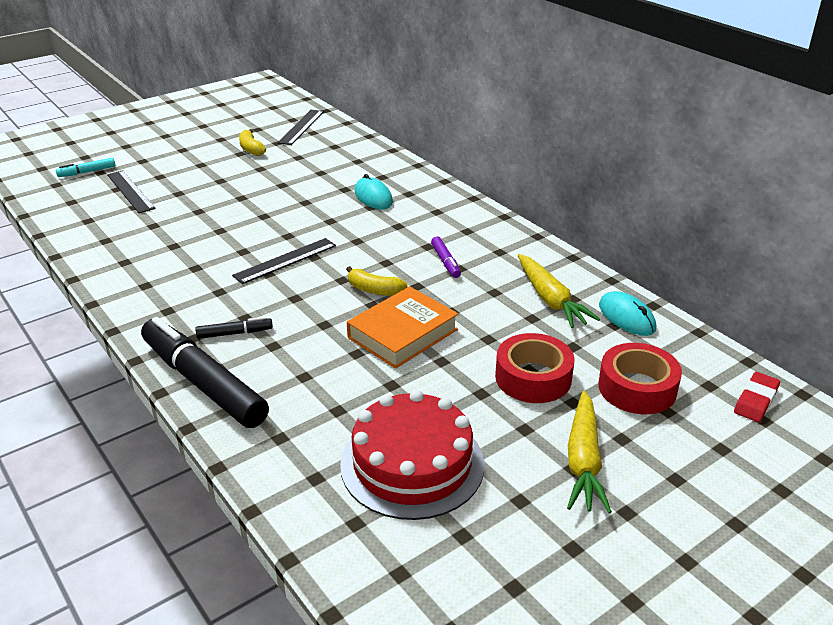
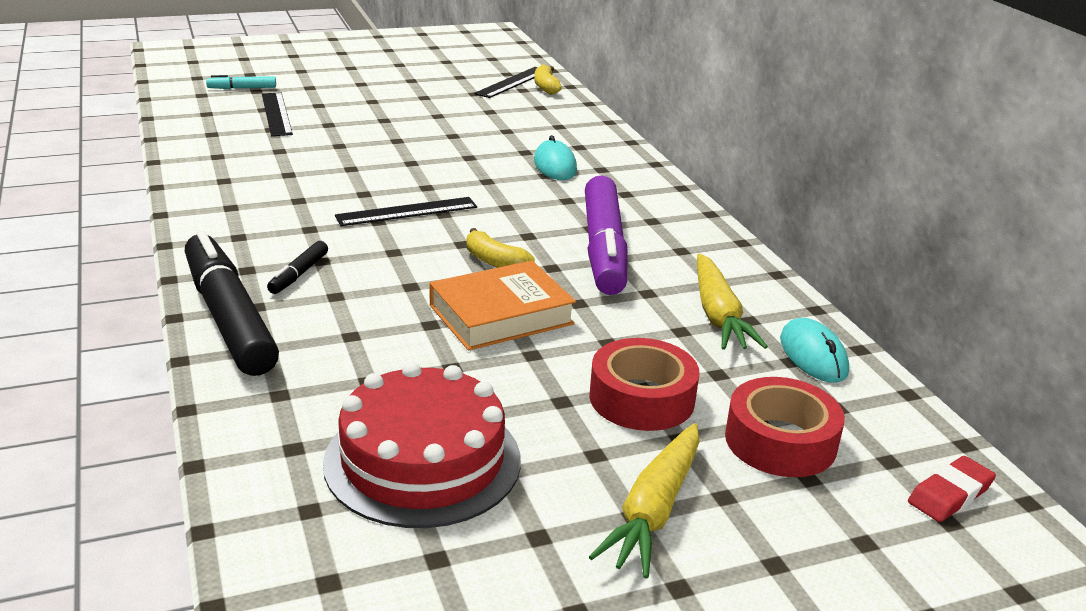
camera: 15 degrees right, 5 degrees down
black marker [195,317,273,339] -> black marker turned 105 degrees clockwise [267,241,328,294]
yellow banana [239,129,266,156] -> yellow banana moved to [534,64,562,95]
purple marker [431,236,461,278] -> purple marker [585,175,628,295], size x2.34

